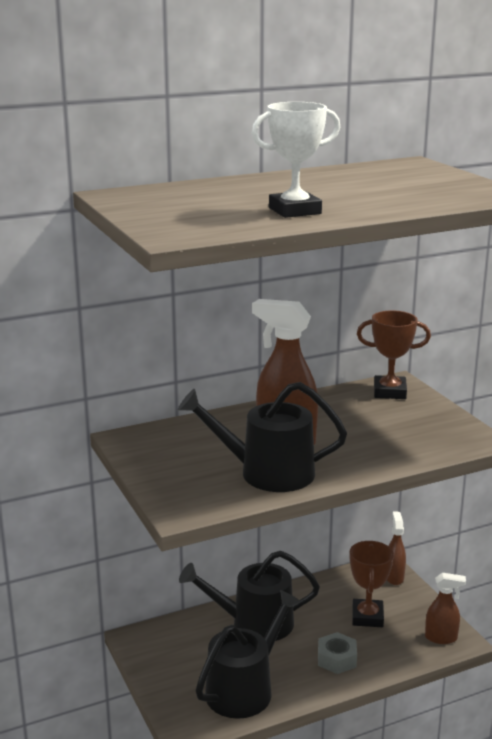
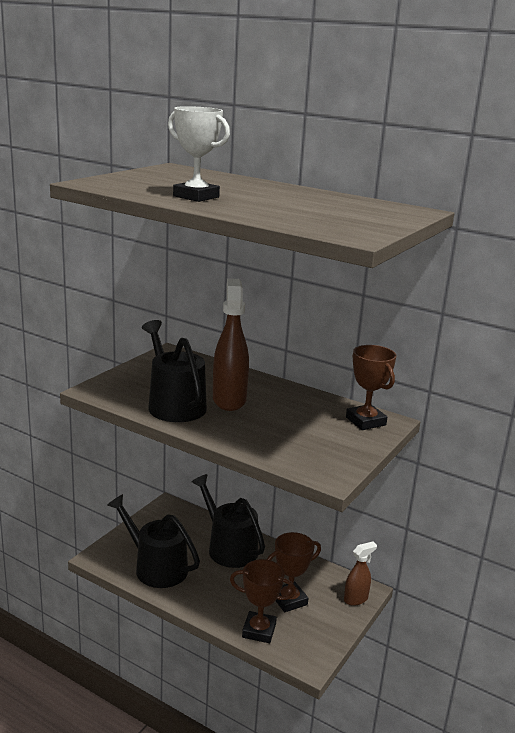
camera: 55 degrees right, 0 degrees up
black watering can [196,590,301,719] -> black watering can turned 150 degrees counterclockwise [107,494,200,588]
grey nut [318,632,357,674] -> none
brown spray bottle [425,573,466,644] -> none
none -> brown trophy [230,559,296,643]

